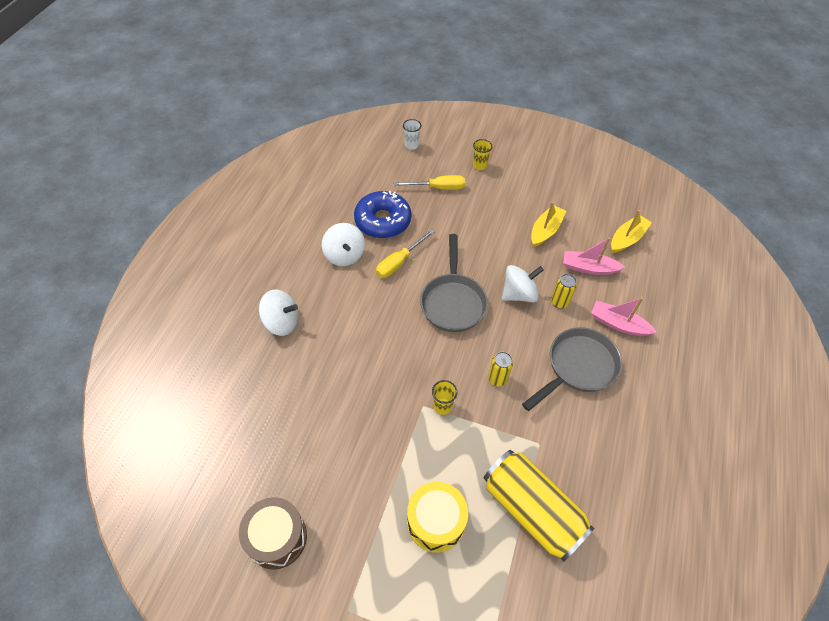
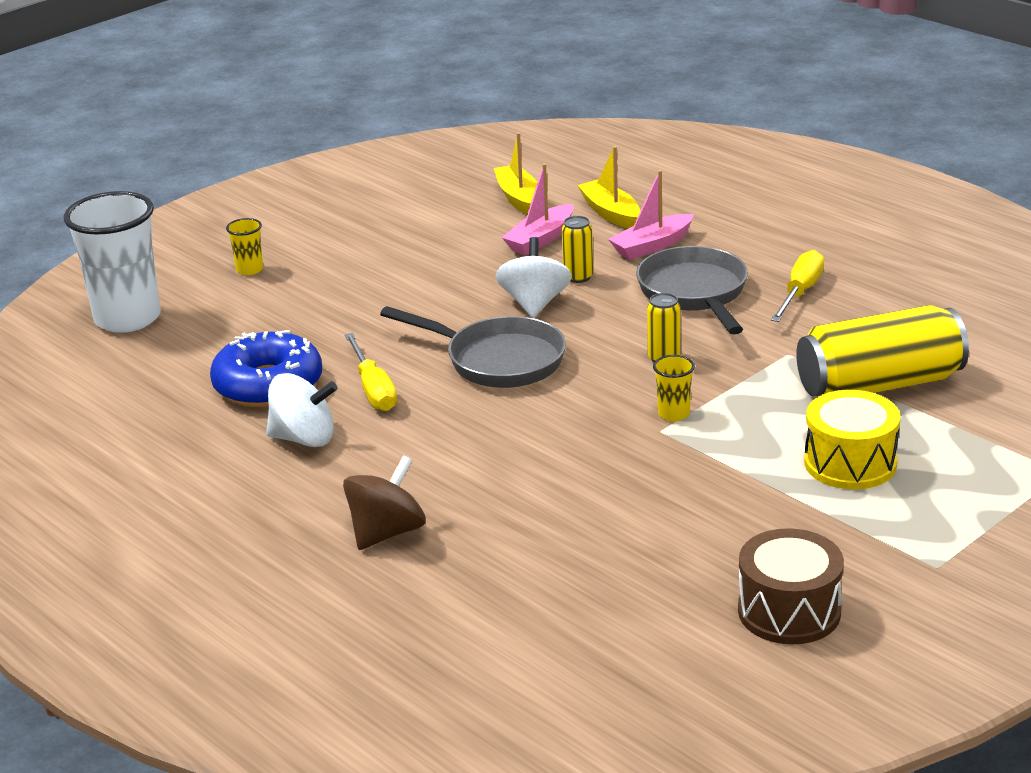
camera: 60 degrees left, 25 degrees down
white spinning top [259,289,298,336] -> brown spinning top [343,456,425,550]
yellow screwdriver [393,175,465,190] -> yellow screwdriver moved to [771,250,824,322]
white cup [403,119,421,150] -> white cup [64,191,161,333], size x2.35
yellow boat [531,202,566,247] -> yellow boat moved to [577,146,640,229]

